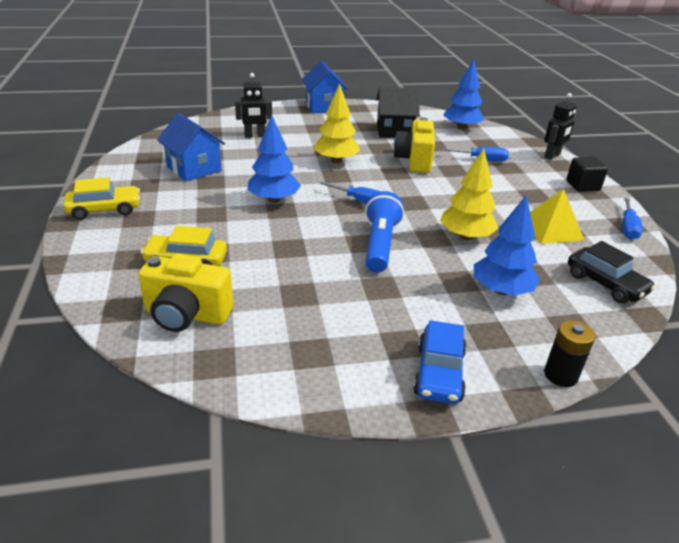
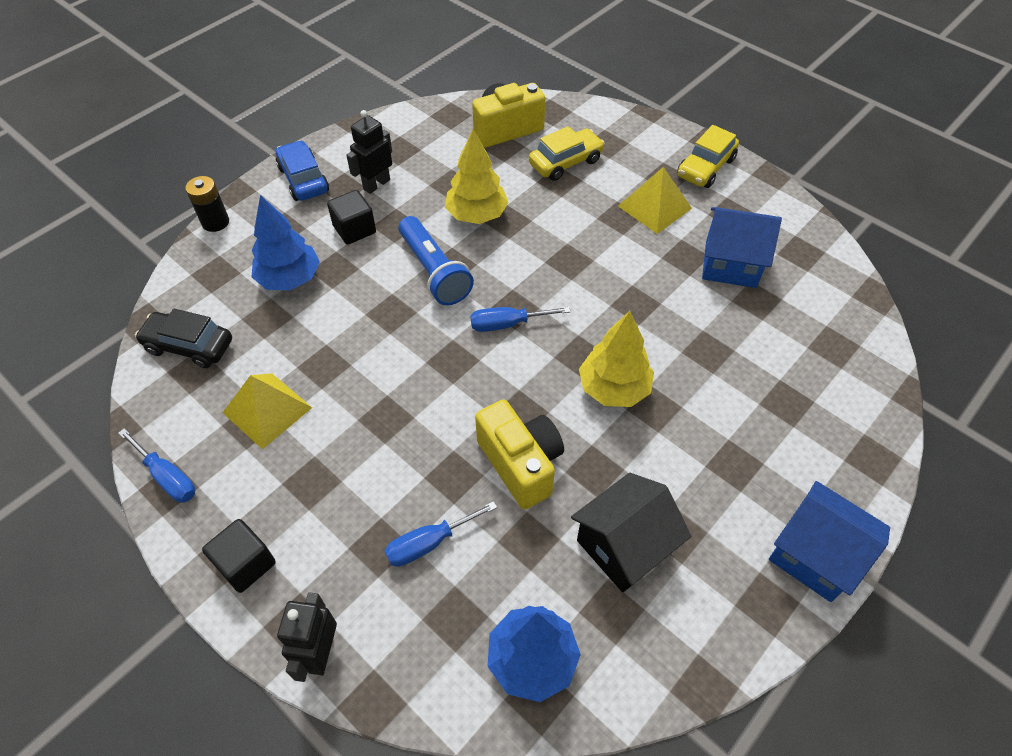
camera: 145 degrees right, 20 degrees up
black robot [235,73,272,138] -> black robot moved to [346,110,392,194]
blue tree [247,115,301,203] -> none
yellow tree [440,148,498,240] -> yellow tree moved to [445,129,509,224]
blue screwdriver [622,198,643,240] -> blue screwdriver turned 150 degrees clockwise [118,428,195,503]
none -> black cube [327,190,376,245]
none -> yellow pyramid [618,167,692,234]

